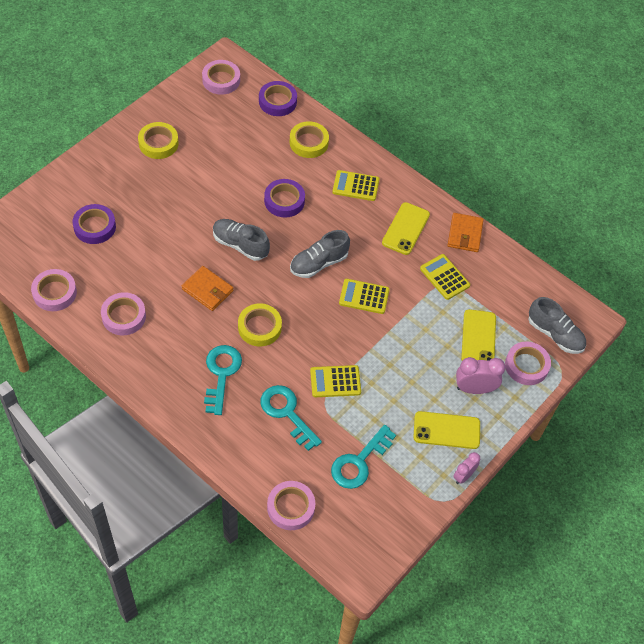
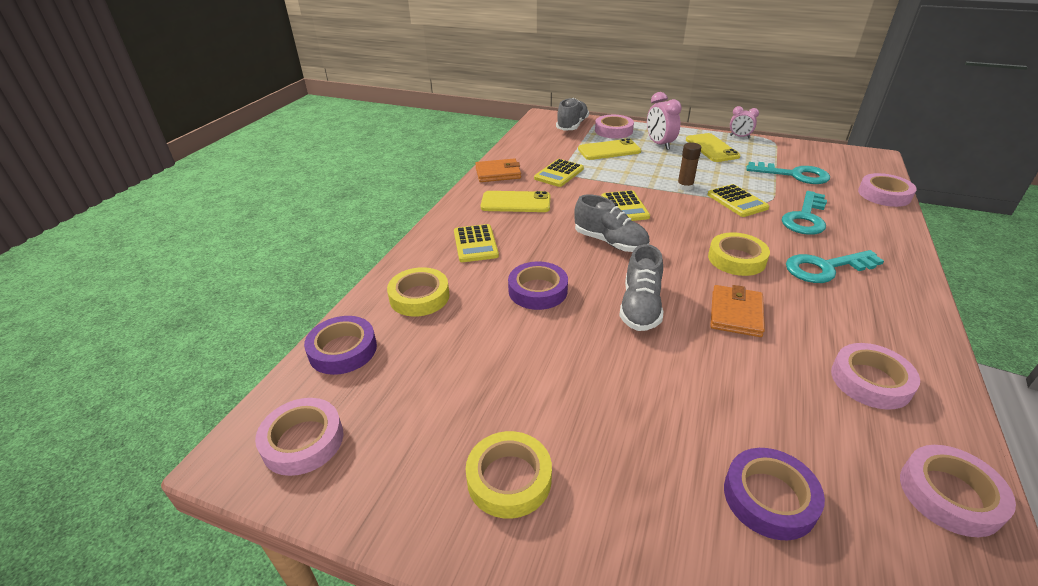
camera: 105 degrees left, 20 degrees down
none -> brown glue stick [677,142,701,191]

